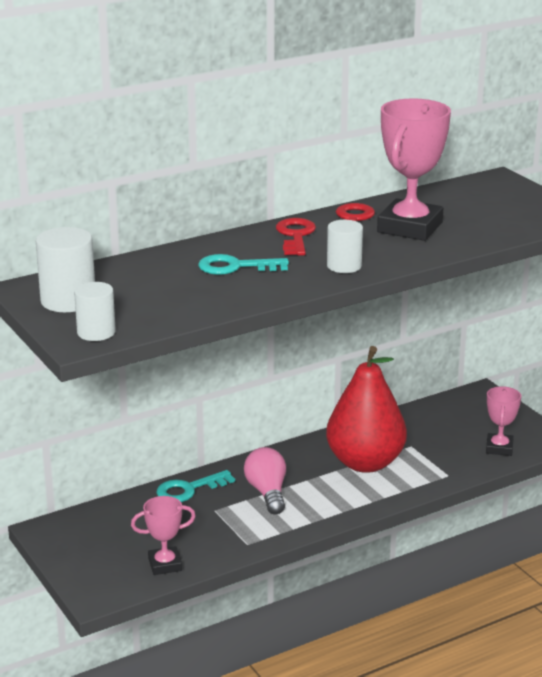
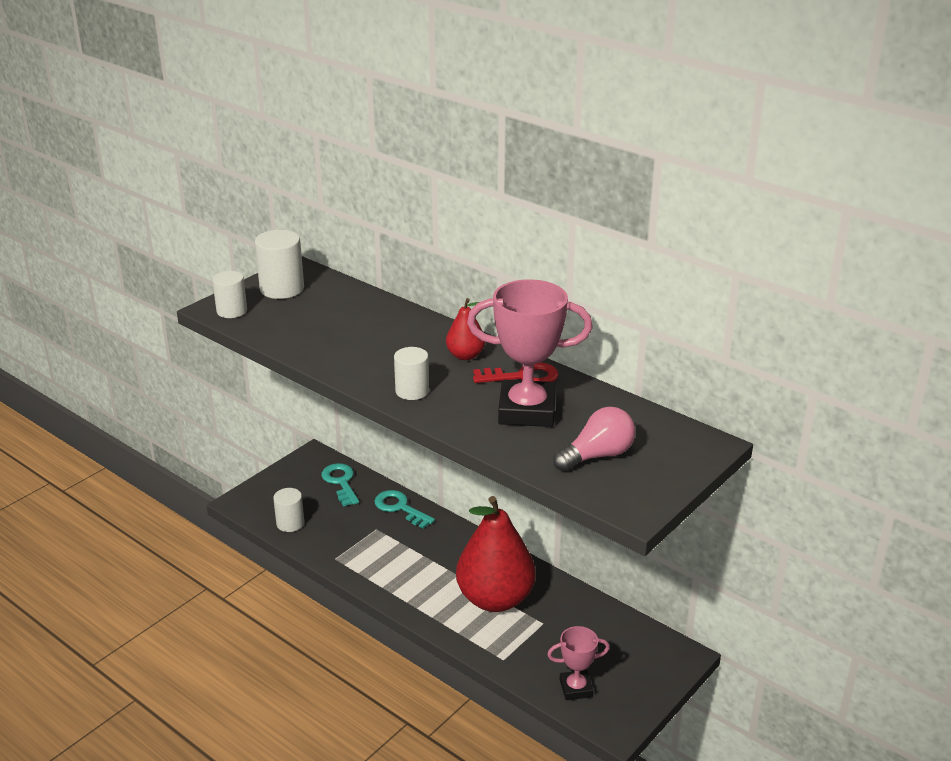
camera: 70 degrees right, 5 degrees up
pink trophy [131,496,196,575] -> white cylinder [273,488,304,532]
turquoise key [198,254,289,275] -> turquoise key moved to [322,463,359,507]
pink light bulb [244,447,286,514] -> pink light bulb moved to [553,407,635,472]
red key [276,218,316,256] -> red pear [446,298,485,360]

